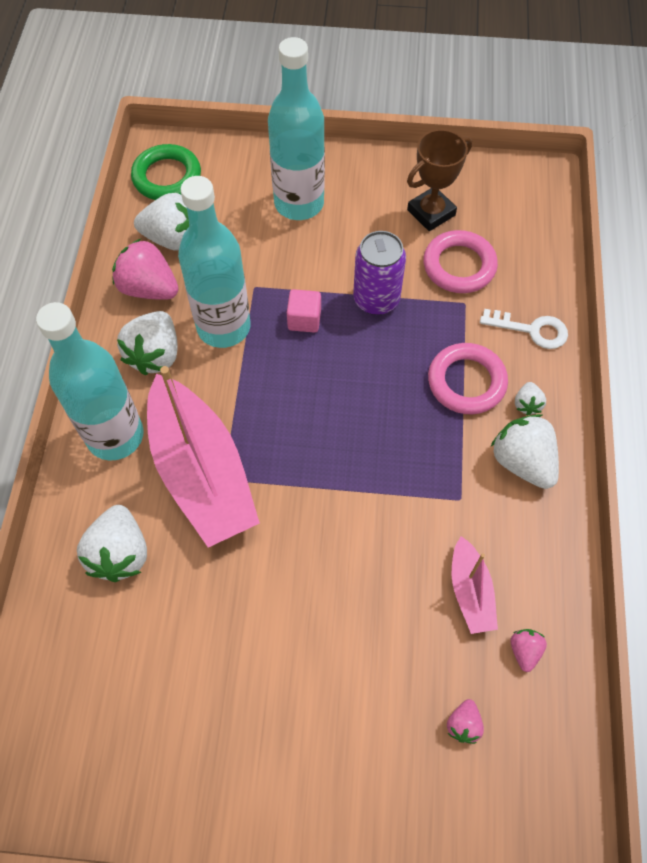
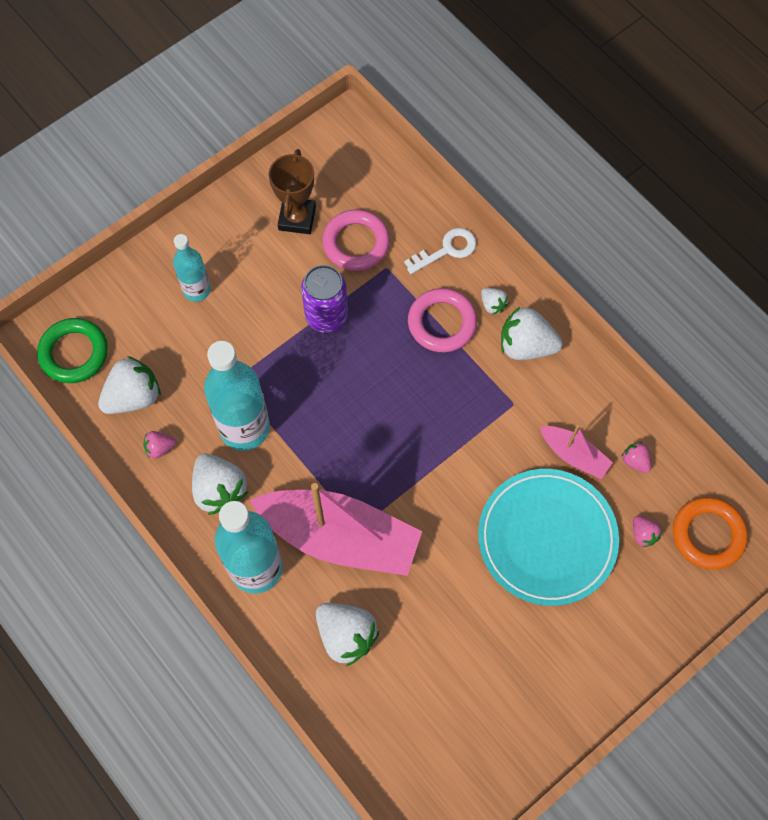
camera: 45 degrees left, 5 degrees up
pink strawberry [112,239,179,300] -> pink strawberry [143,431,176,458], size x0.50
turquoise bottle [268,37,325,220] -> turquoise bottle [173,234,211,302], size x0.57
pink cube [287,289,321,333] -> none
none -> turquoise plate [478,469,619,606]
none -> orange ring [673,497,748,570]

